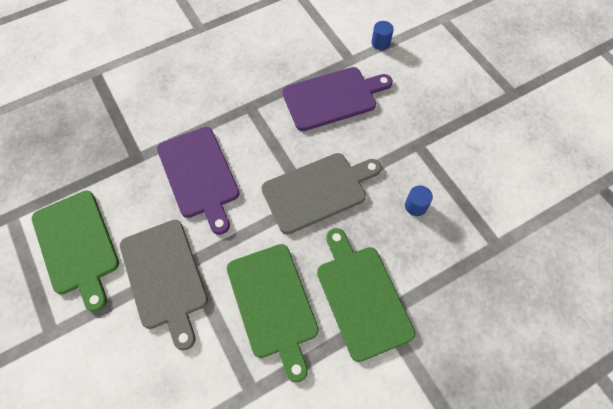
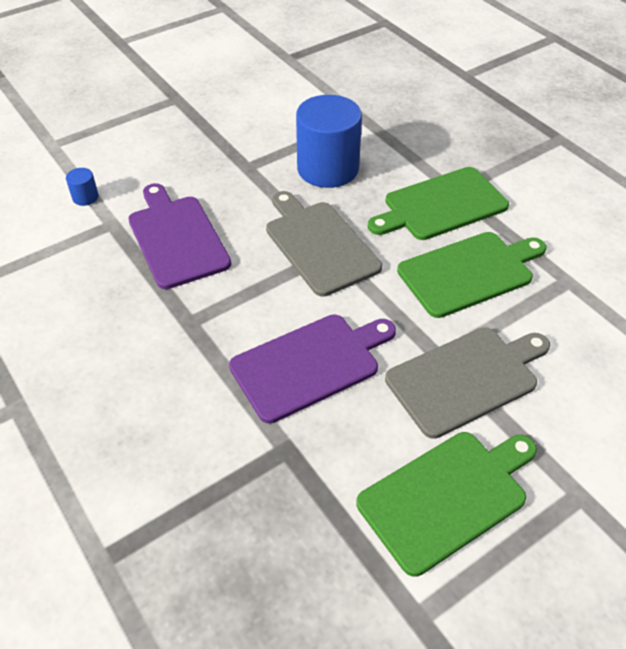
camera: 95 degrees left, 15 degrees down
blue cylinder [405,185,433,216] -> blue cylinder [296,95,362,188], size x2.47

